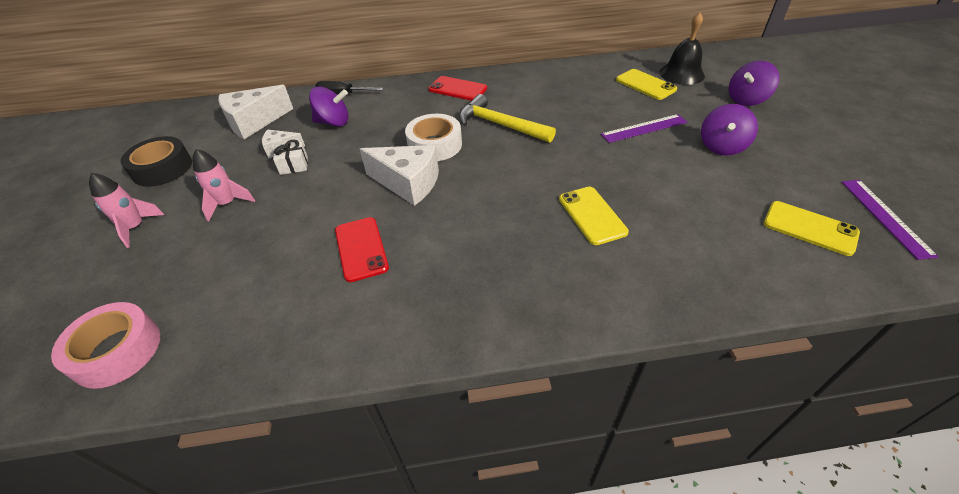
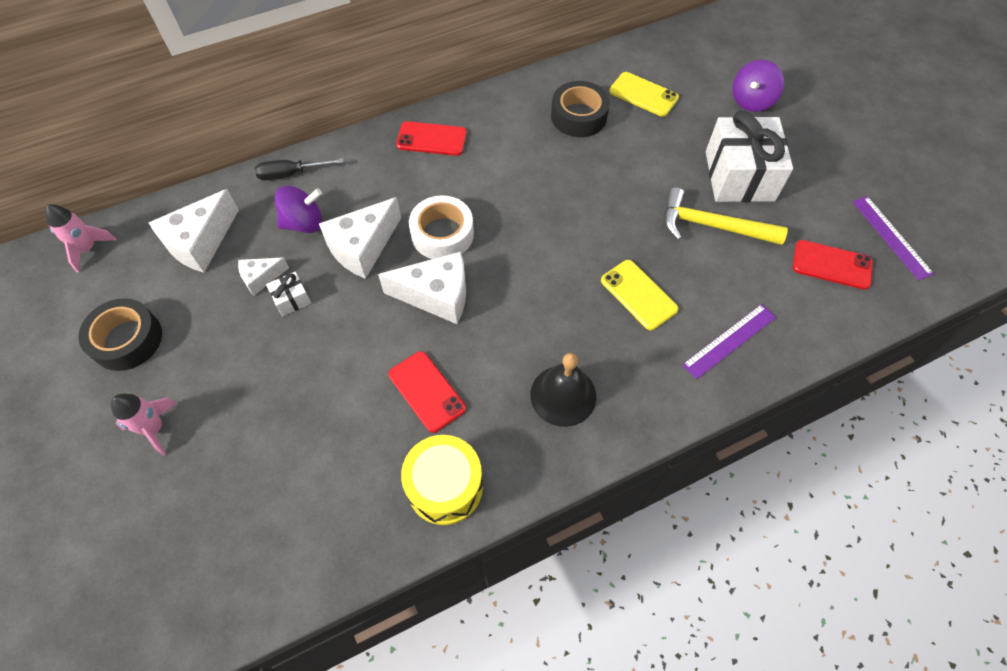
camera: 20 degrees left, 15 degrees up
pink tape [51,302,160,389] -> none
pink rocket [192,149,255,222] -> pink rocket moved to [45,204,117,272]
yellow hammer [459,94,556,143] -> yellow hammer moved to [664,187,788,245]
purple ruler [601,114,687,143] -> purple ruler moved to [682,304,776,379]
black bell [659,12,705,85] -> black bell moved to [530,353,596,427]
purple spinning top [701,104,758,155] -> white gift [706,110,793,202]
yellow phone [763,201,860,256] -> red phone [793,240,873,290]
none -> white cheese [319,197,401,279]
none -> yellow drum [401,435,483,525]
none -> black tape [551,81,610,137]

